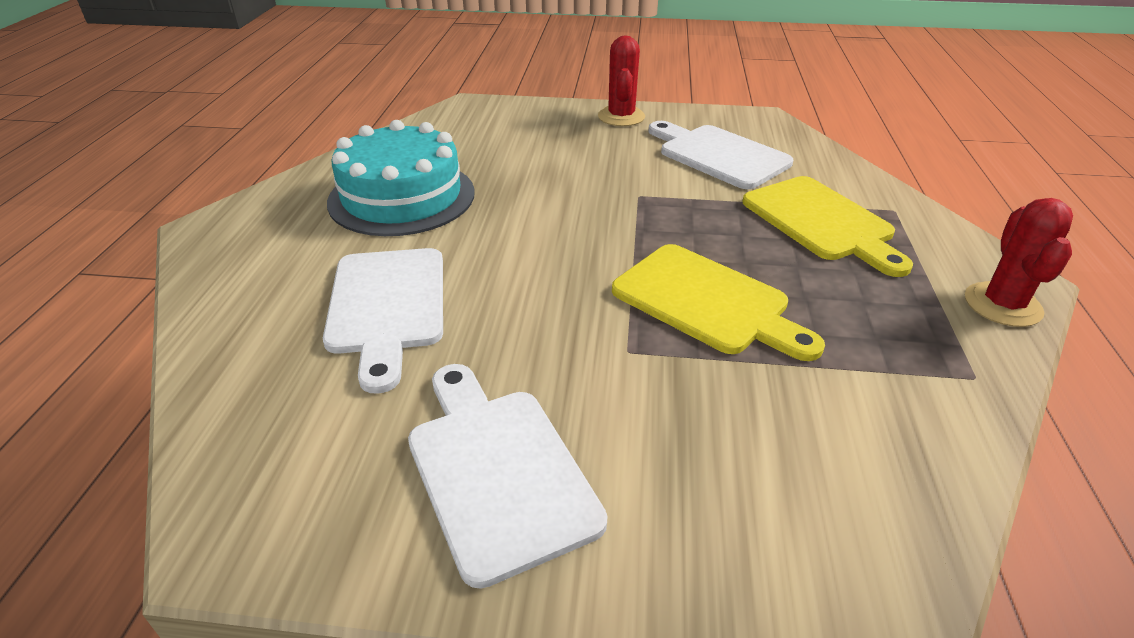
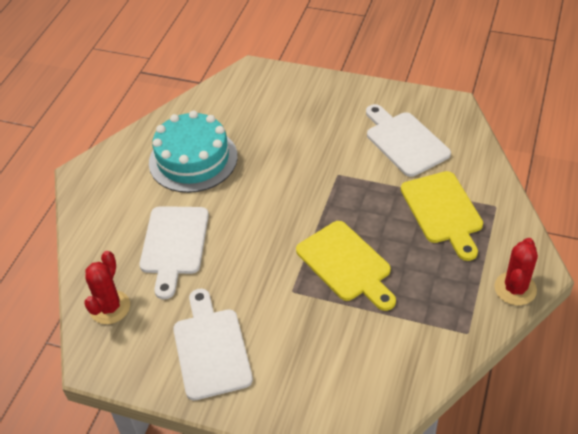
camera: 15 degrees right, 10 degrees up
red cactus [598,35,645,126] -> red cactus moved to [84,251,130,324]

